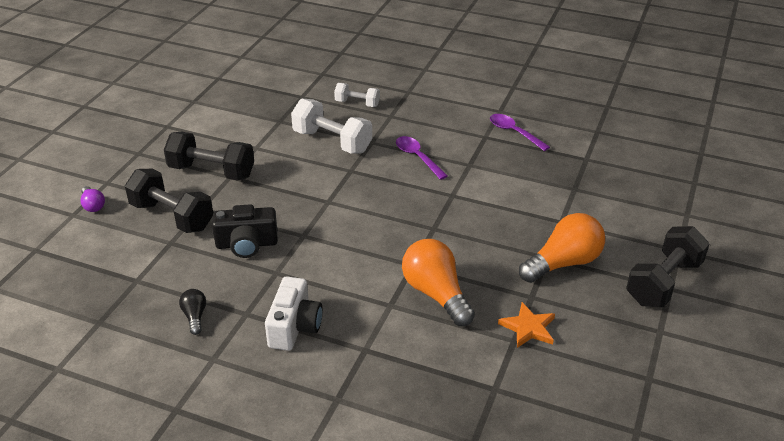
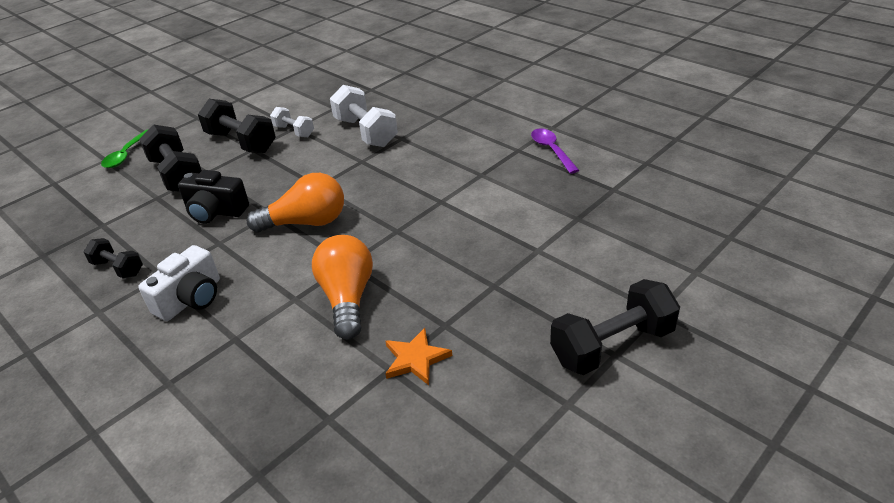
camera: 25 degrees right, 0 degrees up
purple light bulb [80,186,105,212] -> green spoon [101,130,148,168]
black light bulb [179,289,206,335] -> black dumbbell [84,238,143,278]
white dumbbell [334,83,380,107] -> white dumbbell moved to [270,107,314,137]
purple spoon [396,136,448,180] -> none
orange light bulb [519,213,605,283] -> orange light bulb moved to [247,173,344,233]

